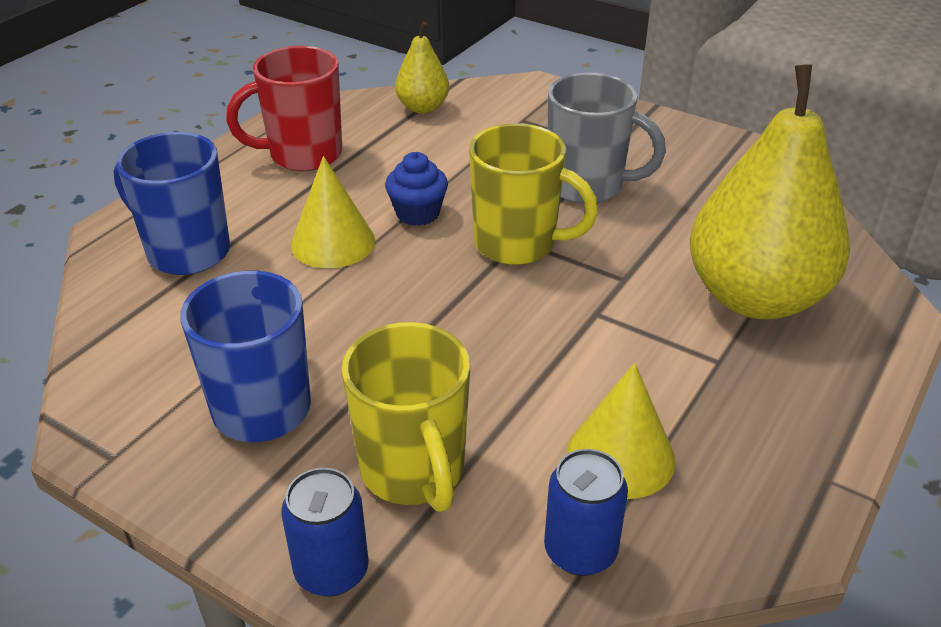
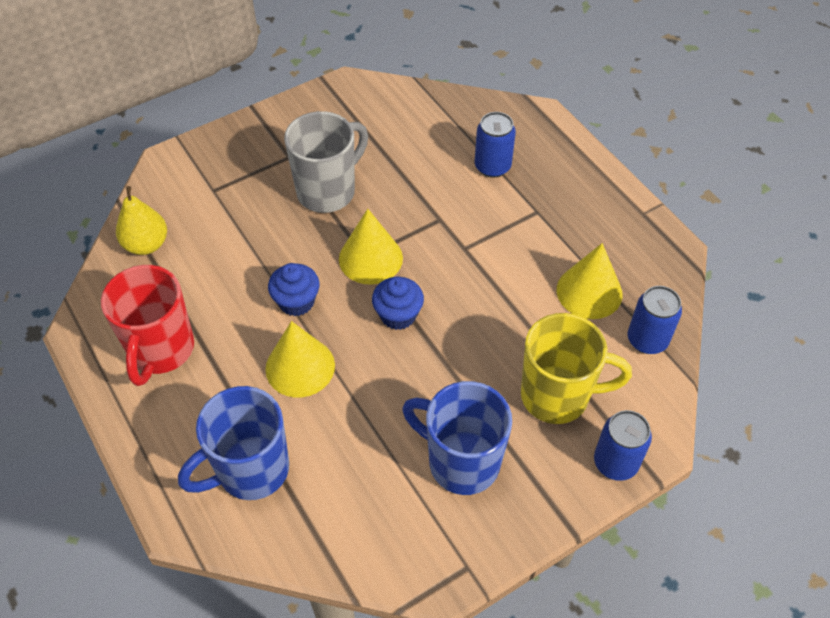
camera: 65 degrees left, 15 degrees up
yellow mug [469,123,598,265] -> yellow cone [339,209,403,285]
yellow pear [690,64,850,319] -> blue can [475,112,516,178]
none -> blue cupcake [372,277,424,330]

